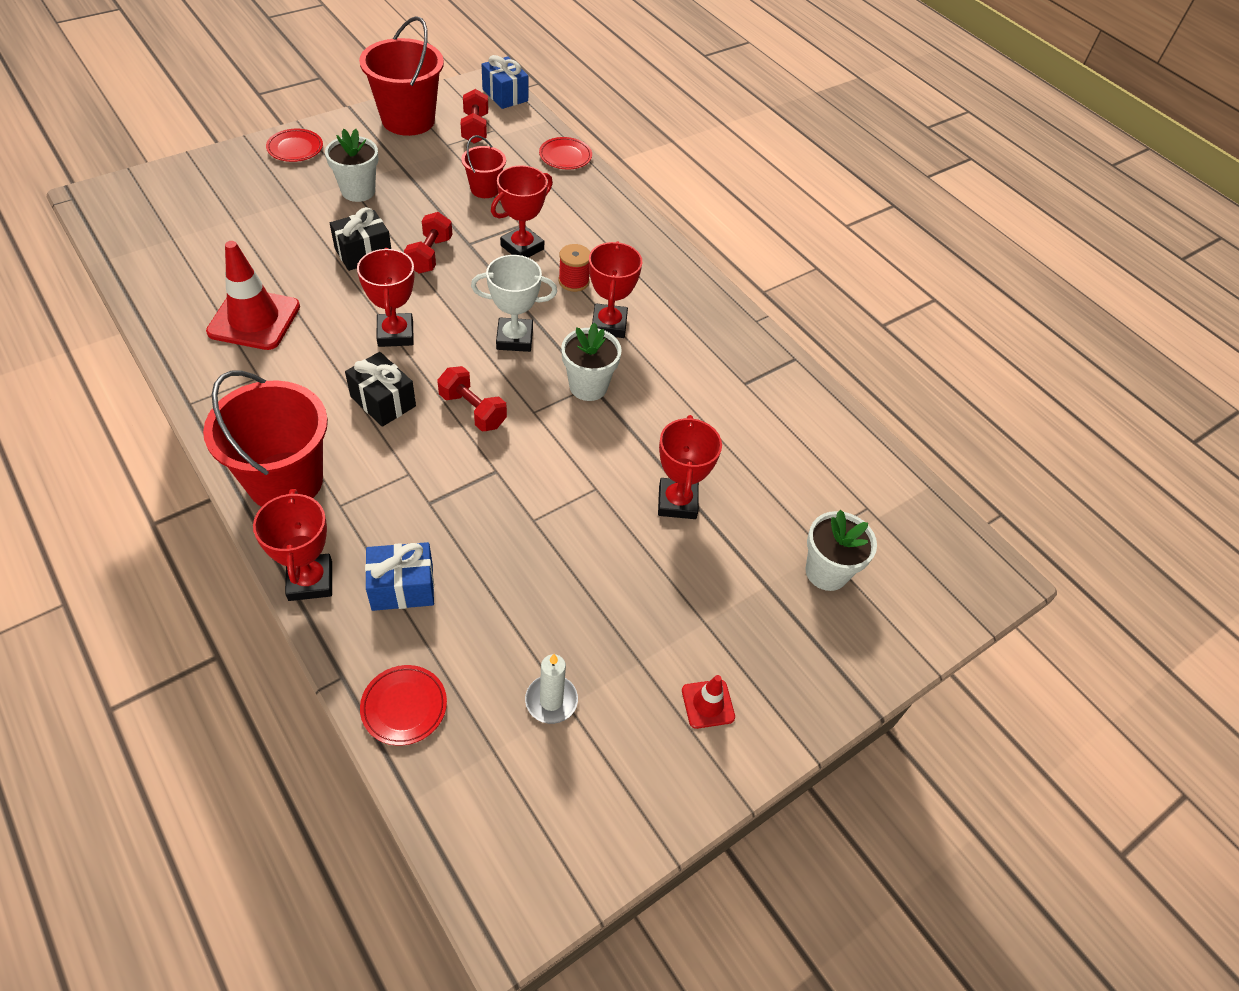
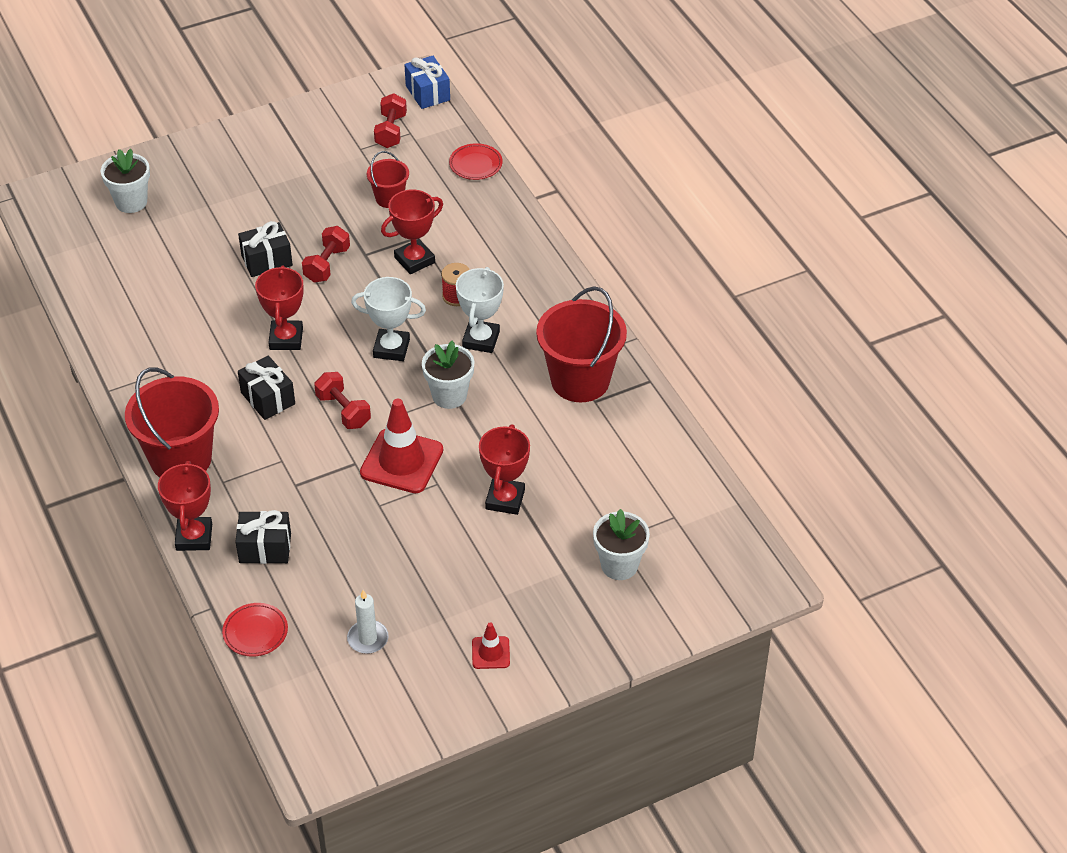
camera: 15 degrees right, 5 degrees down
red traffic cone [206,241,300,350] -> red traffic cone moved to [360,399,443,493]
red plate [266,128,323,162] -> none
white flower pot [325,129,379,202] -> white flower pot moved to [101,149,150,213]
red bucket [359,16,444,136] -> red bucket moved to [536,286,627,402]
blue gift [365,542,434,611] -> black gift [235,510,291,564]
red trophy [589,241,642,338] -> white trophy [456,267,504,353]

